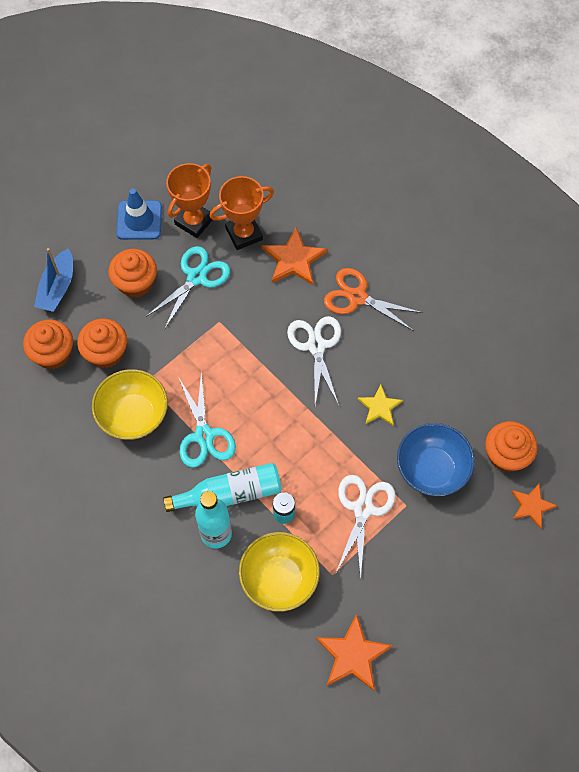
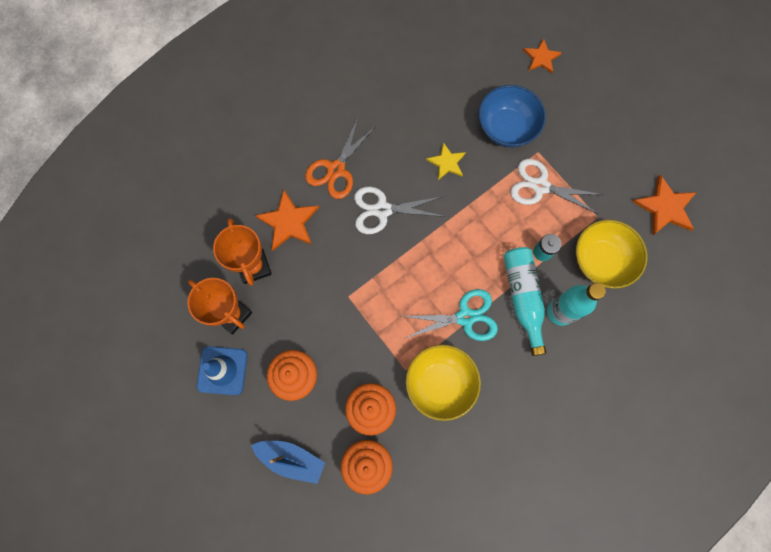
camera: 85 degrees left, 10 degrees up
turquoise scissors [146,246,230,330] -> none
orange cupcake [485,421,537,472] -> none

